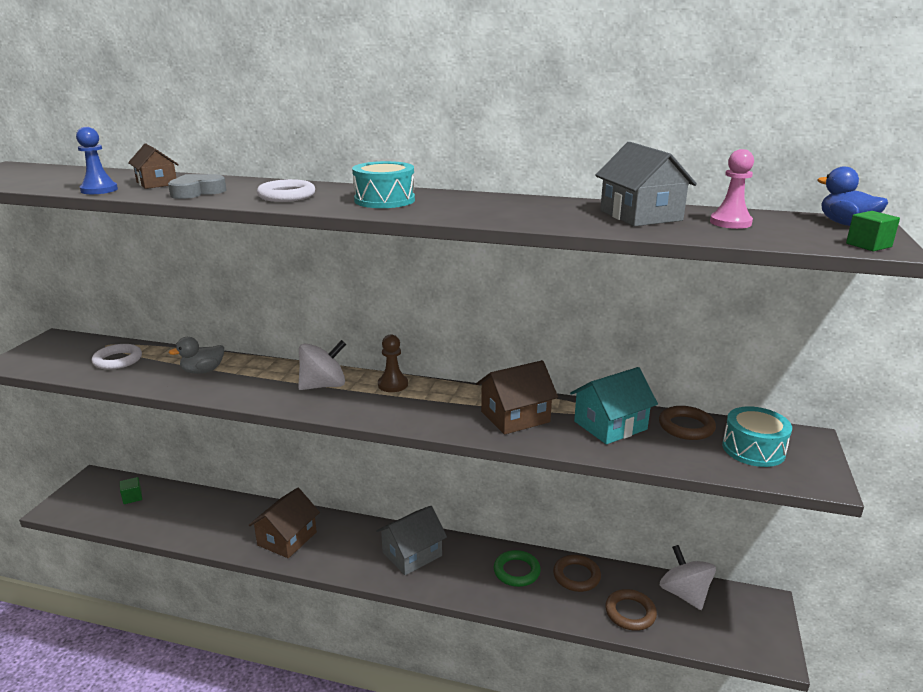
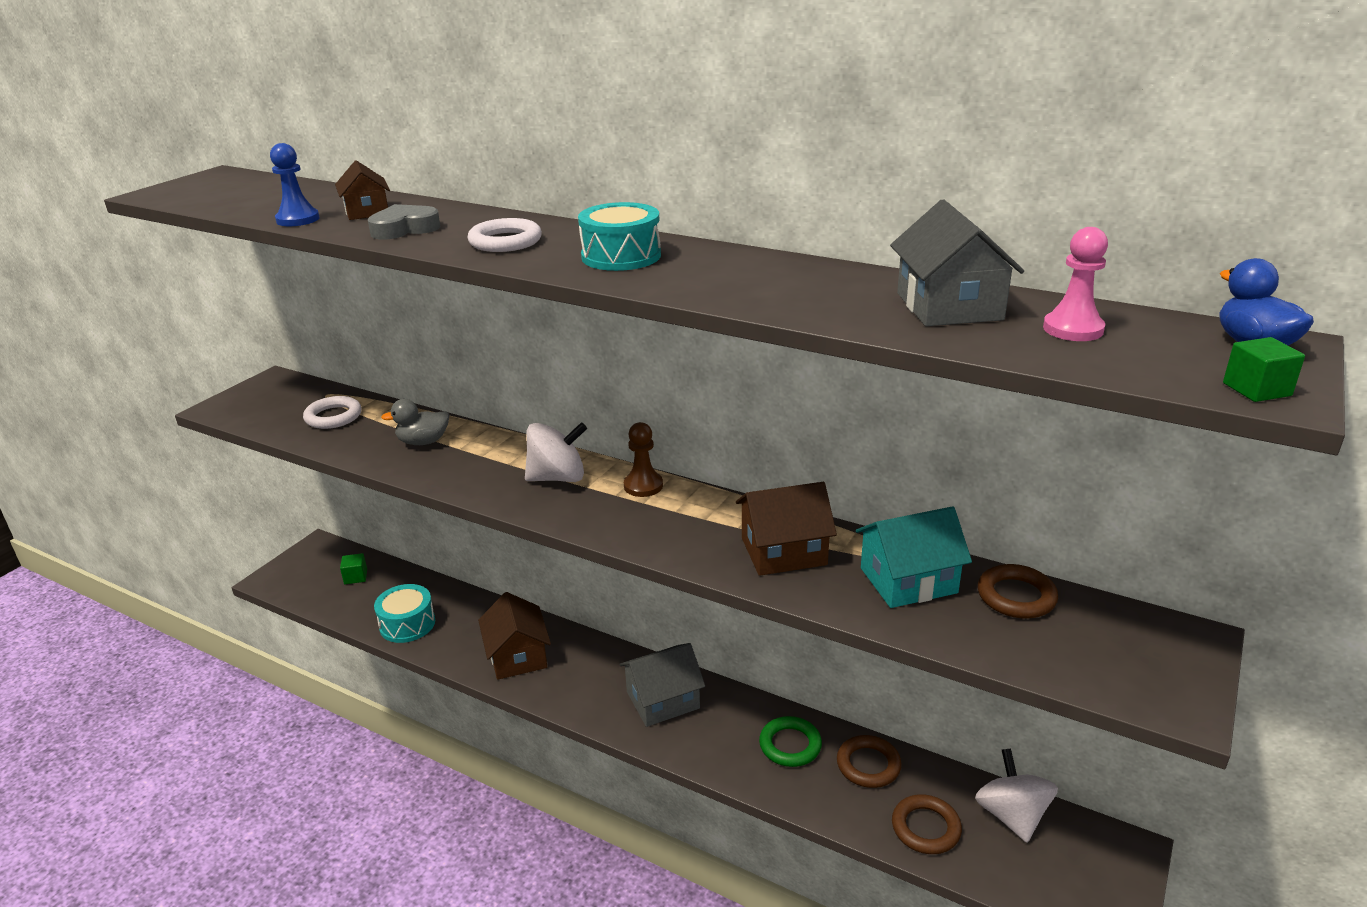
camera: 15 degrees right, 5 degrees up
brown house [249,488,320,558] -> brown house turned 60 degrees counterclockwise [478,592,551,680]
turquoise drum [722,406,792,467] -> turquoise drum moved to [374,584,435,643]

